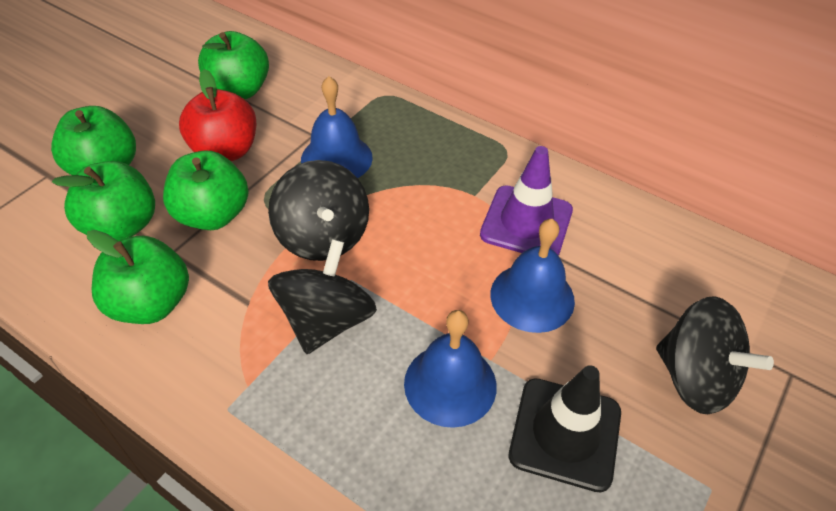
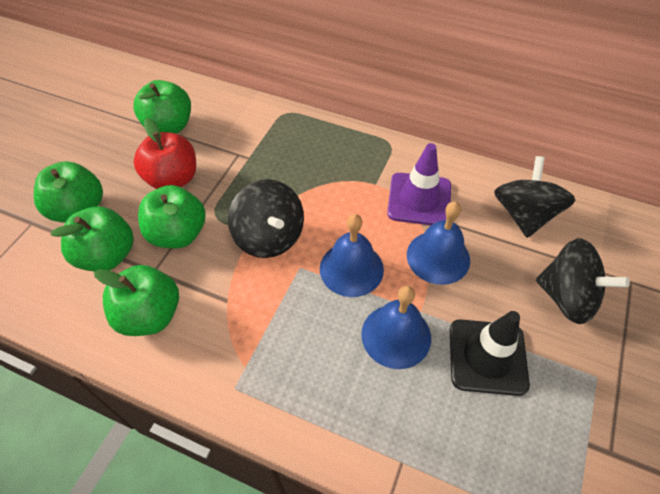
camera: 10 degrees left, 5 degrees up
black spinning top [268,239,377,354] -> black spinning top moved to [494,156,575,238]
blue bell [301,76,373,178] -> blue bell moved to [320,214,384,297]

